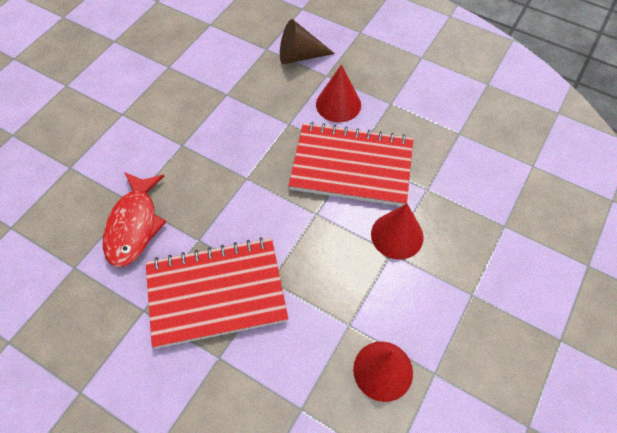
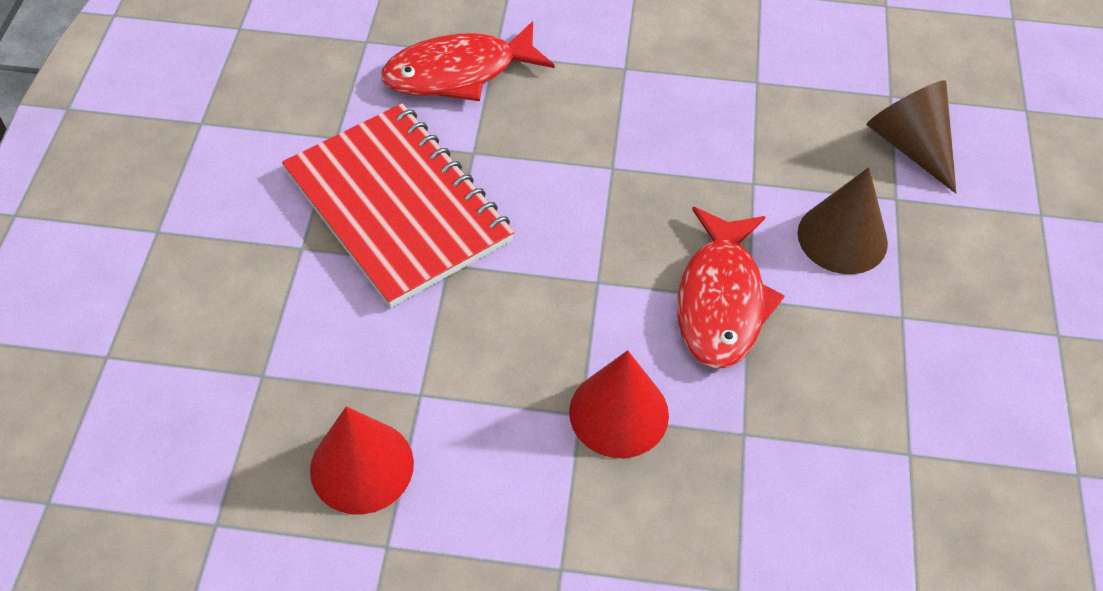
camera: 65 degrees right, 5 degrees down
red notebook [288,122,413,206] -> red fish [677,207,785,369]
red cone [316,65,361,122] -> brown cone [798,167,888,274]

